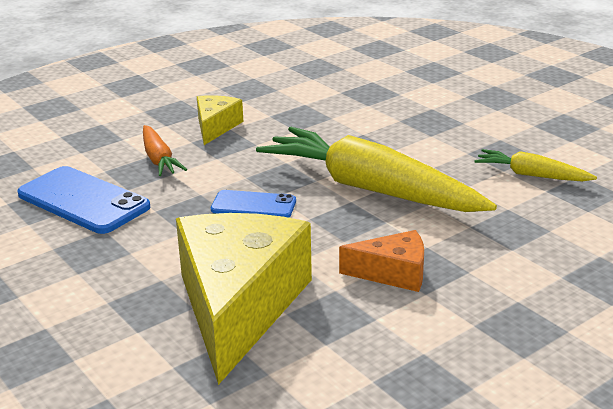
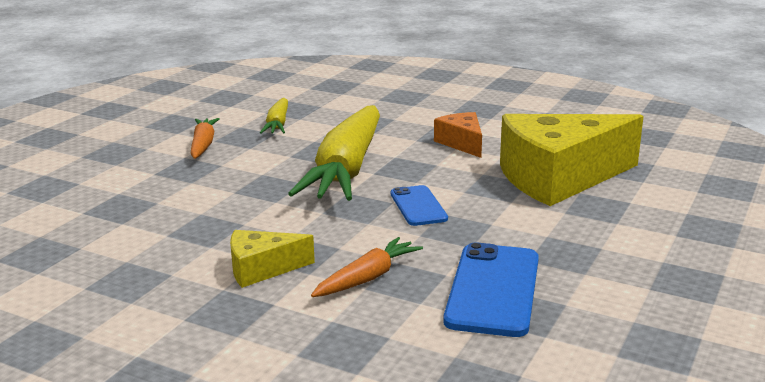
camera: 115 degrees left, 5 degrees down
none -> orange carrot [191,118,219,159]

